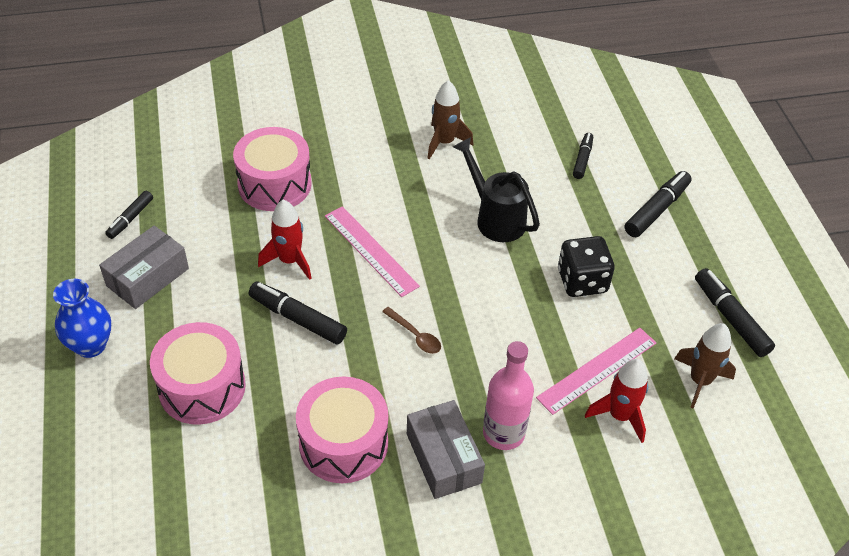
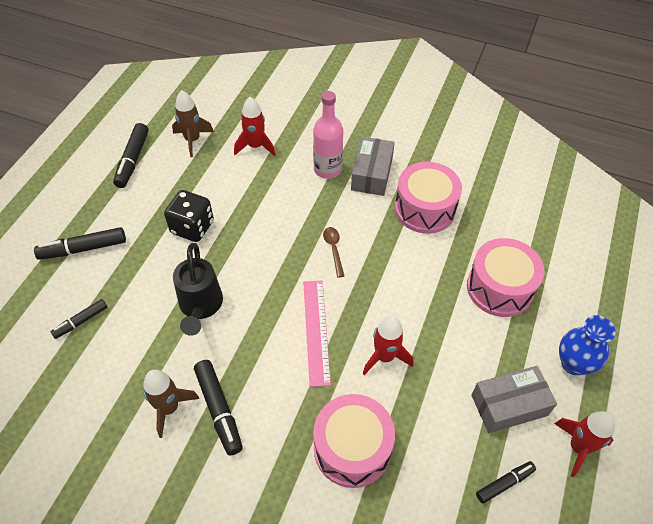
camera: 145 degrees left, 5 degrees up
black marker [249,281,347,345] -> black marker moved to [194,360,243,455]
pink ruler [536,328,656,415] -> none
none -> red rocket [554,411,615,477]

